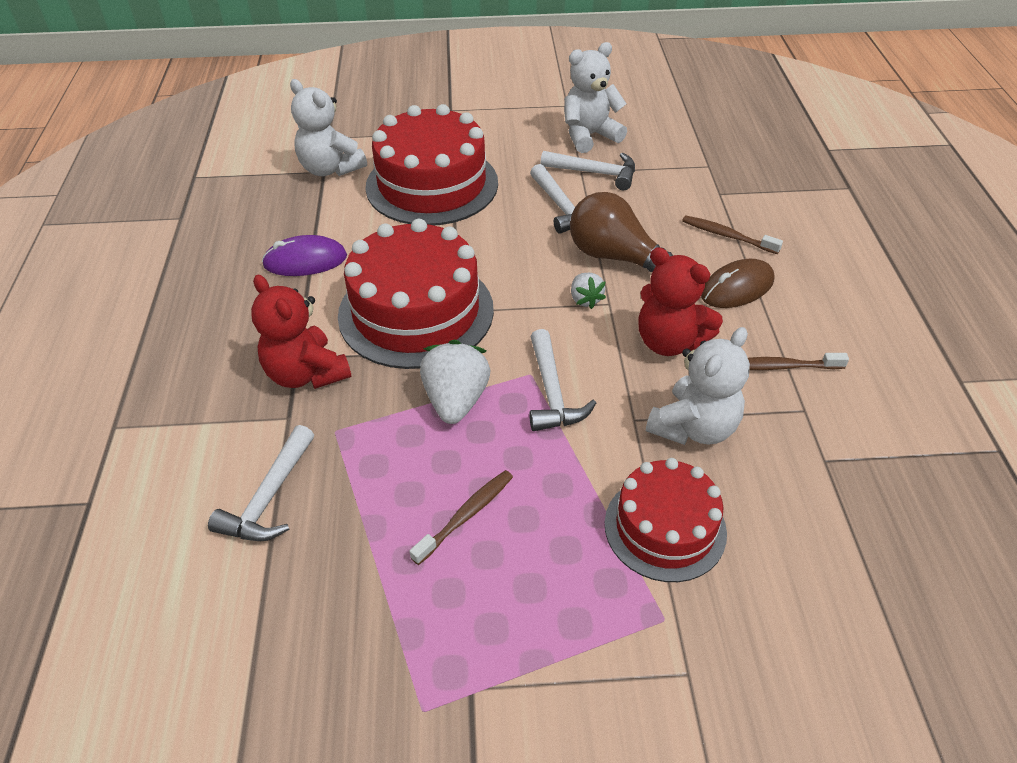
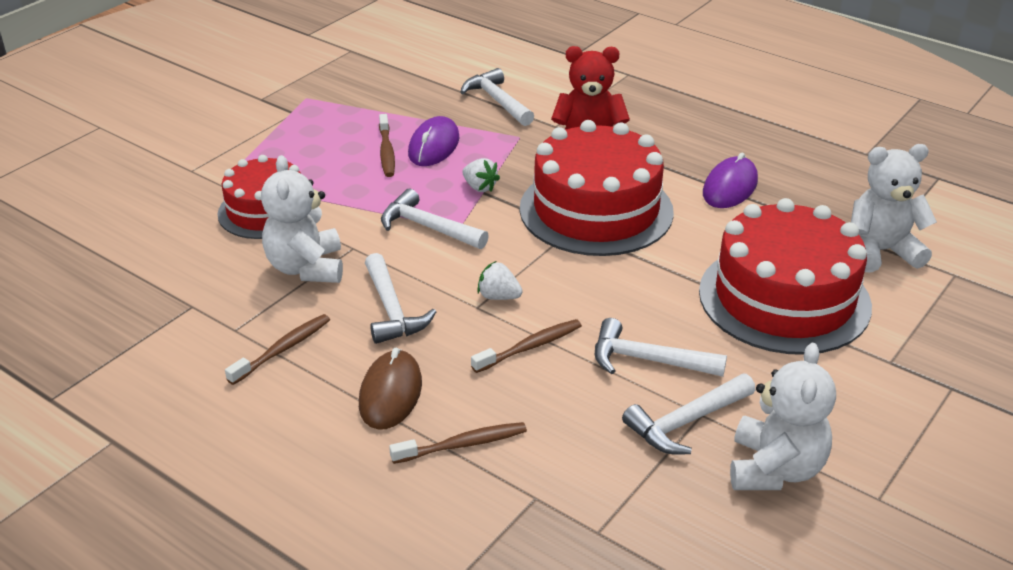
camera: 130 degrees right, 10 degrees down
white strawberry [420,340,490,424] -> white strawberry [462,158,500,192], size x0.56
brown light bulb [570,192,673,272] -> brown toothbrush [471,319,582,373]
red teddy bear [639,247,723,356] -> white hammer [365,253,436,344]
none -> purple mouse [408,116,460,166]

